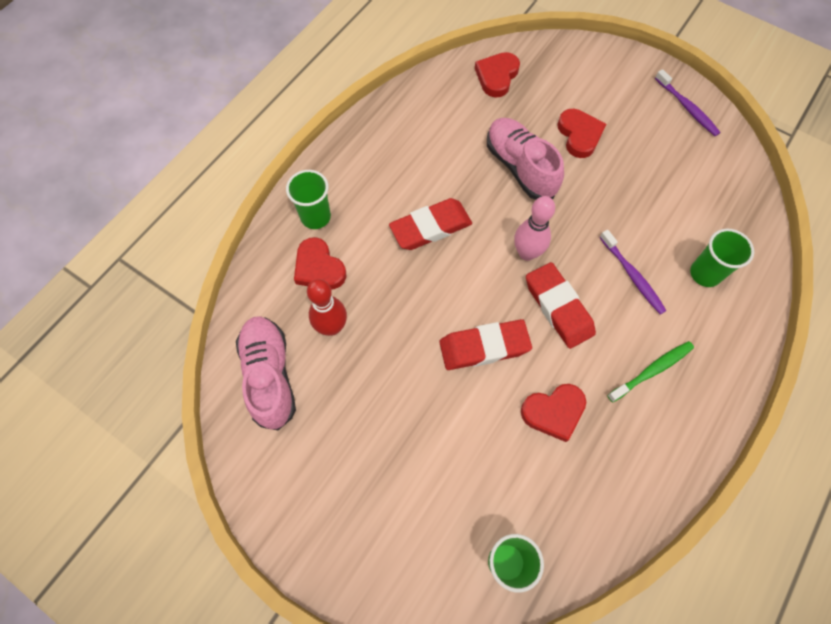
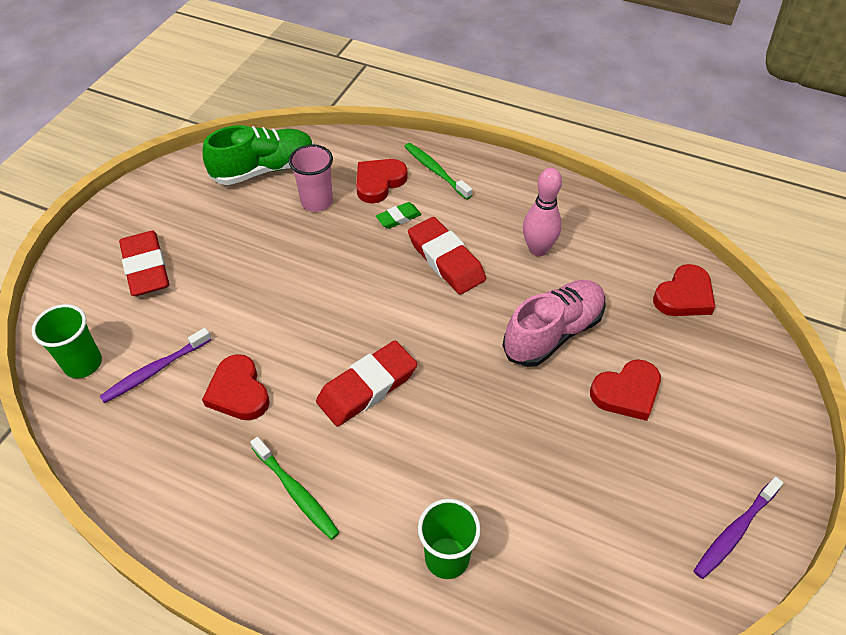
camera: 80 degrees right, 15 degrees down
pink shoe [236,316,296,430] -> green shoe [202,125,314,185]
green cup [286,170,331,229] -> green toothbrush [404,143,472,200]
red bowling pin [307,279,347,336] -> pink cup [289,144,333,212]
red eraser [439,319,532,370] -> red eraser moved to [119,231,169,296]
red heart [475,52,520,98] -> red heart turned 120 degrees clockwise [653,264,715,316]
pink bowling pin [514,196,555,261] -> pink bowling pin moved to [523,168,562,256]
purple toothbrush [600,230,667,314] -> purple toothbrush moved to [99,328,212,403]
none -> green eraser [376,202,422,229]

